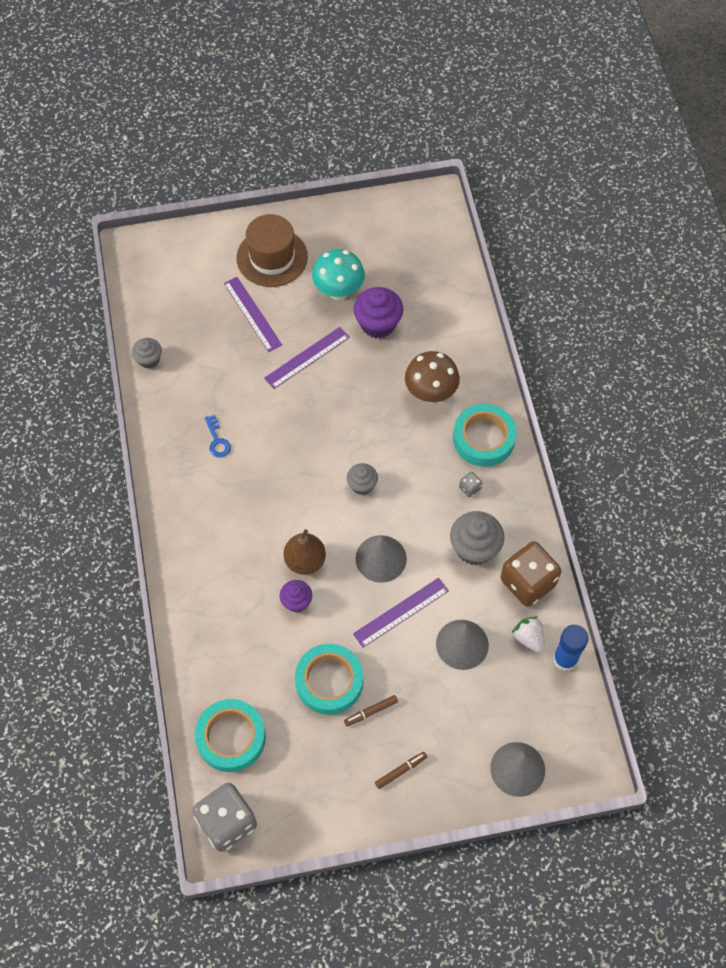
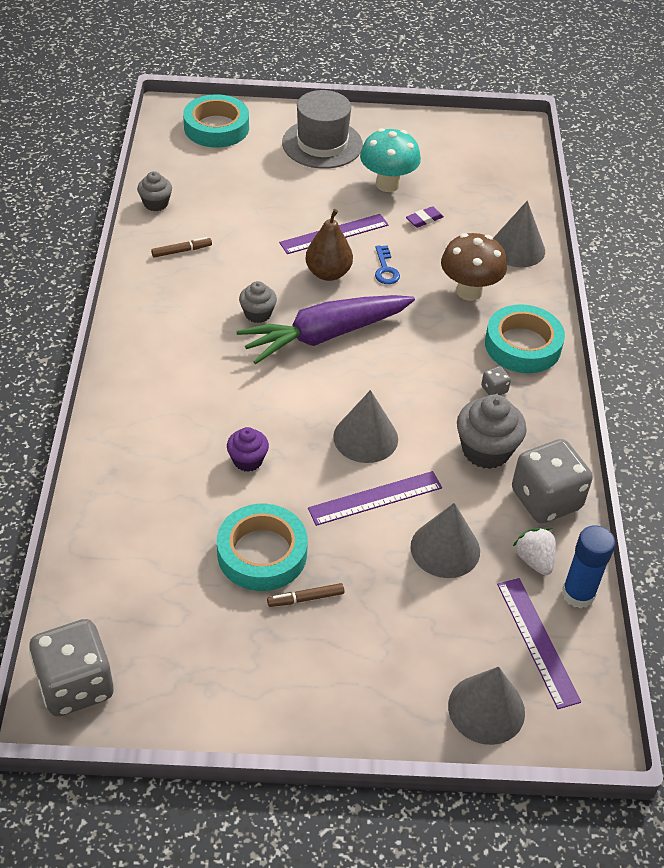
camera: 10 degrees right, 15 degrees down
turquoise tape [195,699,266,772] -> turquoise tape moved to [183,94,249,148]
blue key [205,415,231,458] -> blue key moved to [375,245,400,284]
purple ruler [224,277,282,352] -> purple ruler moved to [497,578,581,709]
brown hat [236,214,308,287] -> grey hat [282,90,363,169]
brown pear [284,529,326,575] -> brown pear moved to [305,209,353,281]
grey cupcake [347,463,378,495] -> grey cupcake moved to [239,281,277,323]
purple cupcake [353,287,403,338] -> purple eraser [406,206,444,228]
brown marker [375,752,427,789] -> brown marker moved to [151,237,212,258]
brown dice [501,541,561,607] -> grey dice [512,439,593,523]
none -> purple carrot [236,295,415,364]
none -> grey cone [493,201,545,267]

